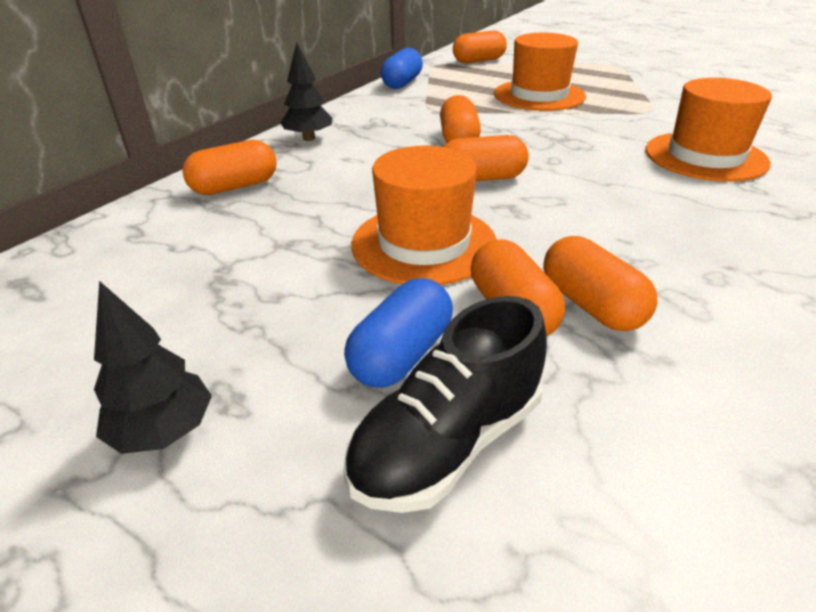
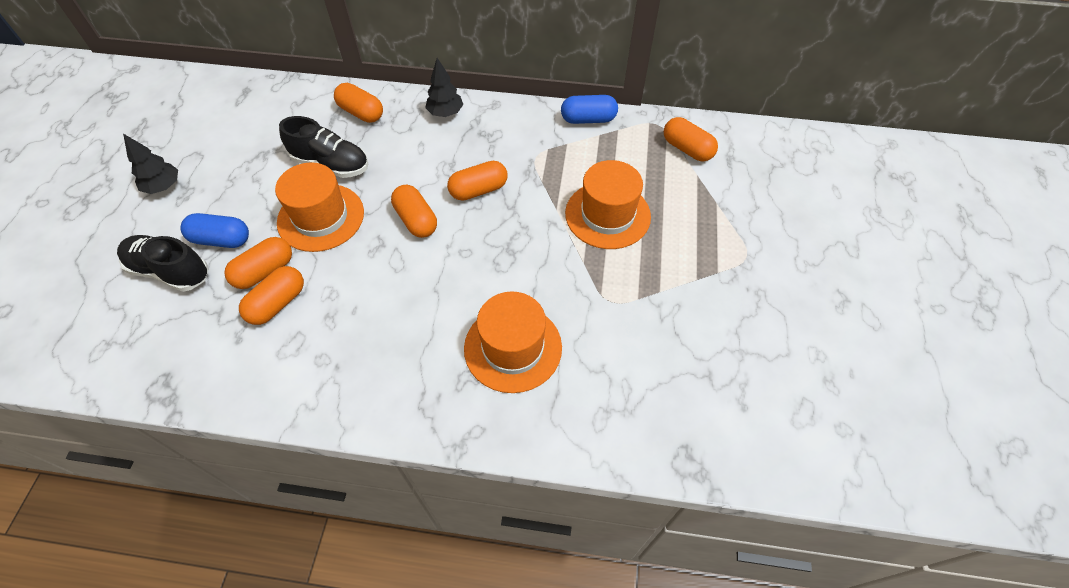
camera: 65 degrees right, 20 degrees up
none -> black shoe [279,116,368,178]

